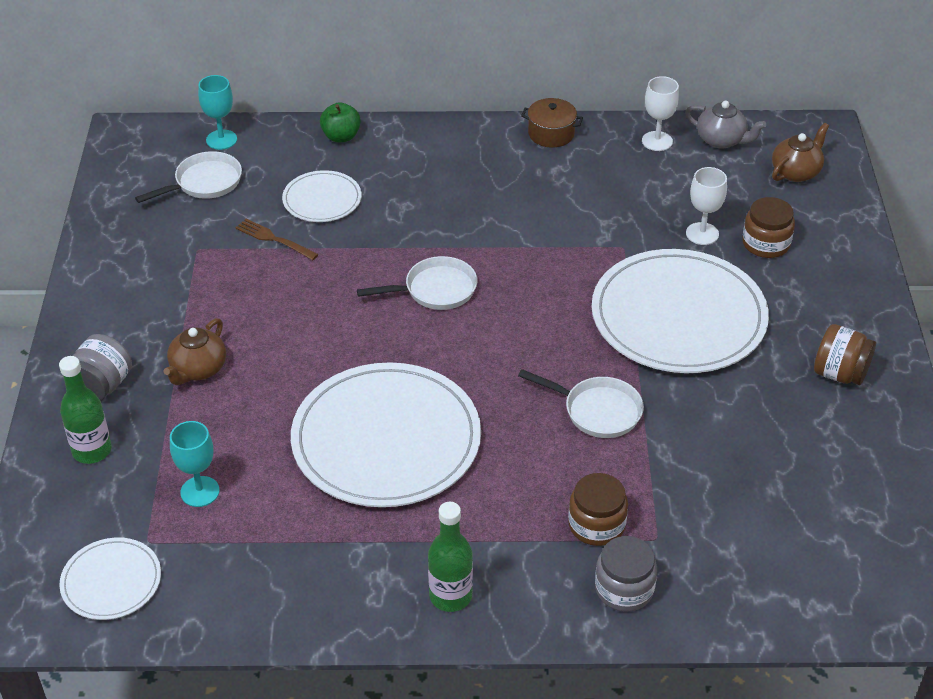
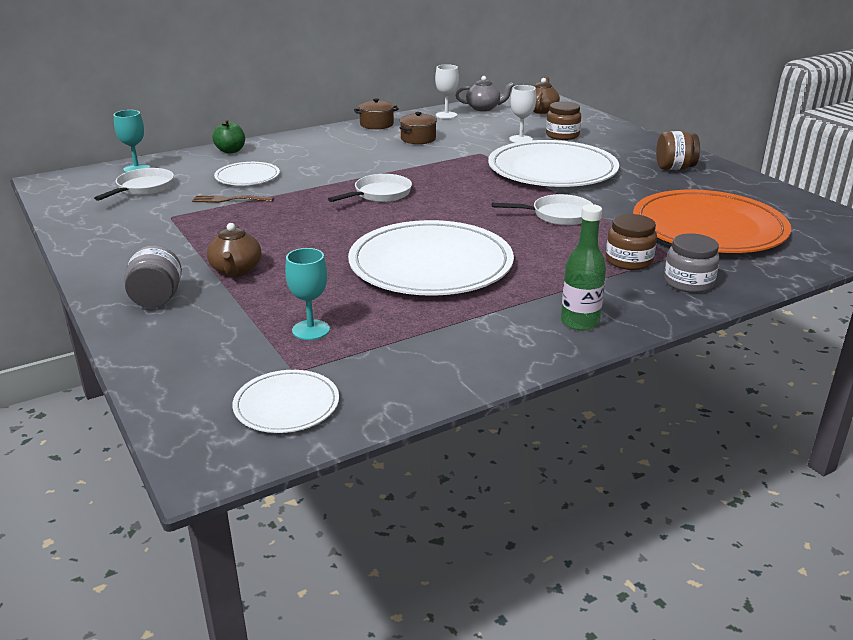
camera: 30 degrees left, 15 degrees down
green bottle [59,356,112,464] -> none
none -> brown pot [400,112,437,144]
none -> orange plate [633,190,791,253]

